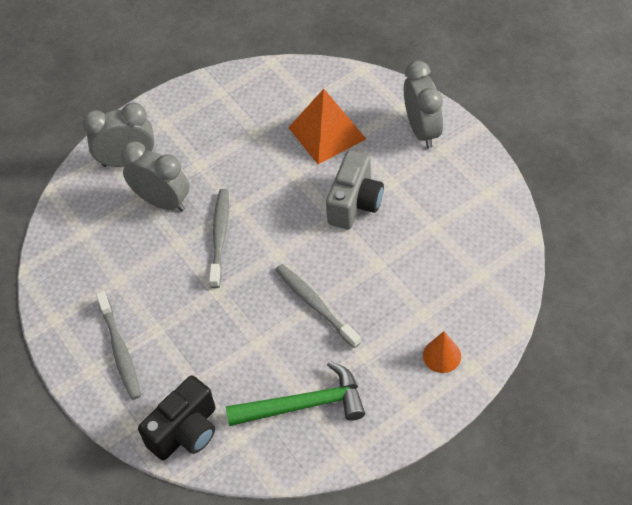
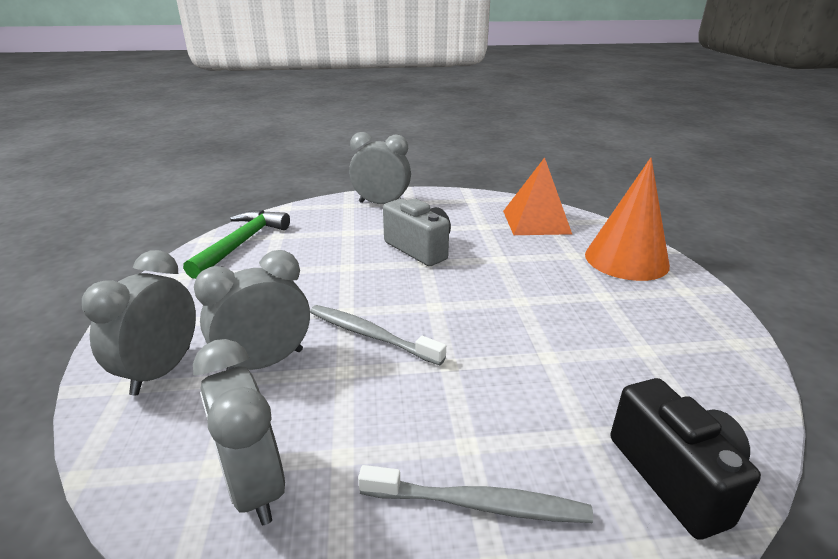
camera: 65 degrees left, 25 degrees down
green hammer [226,361,365,426] -> green hammer moved to [183,210,290,279]
grey toothbrush [276,264,361,348] -> none
orange pyramid [288,89,366,164] -> orange pyramid moved to [503,157,572,235]
orange cone [423,331,461,373] -> orange cone [585,158,670,281], size x2.10
none -> grey clock [193,339,285,525]

